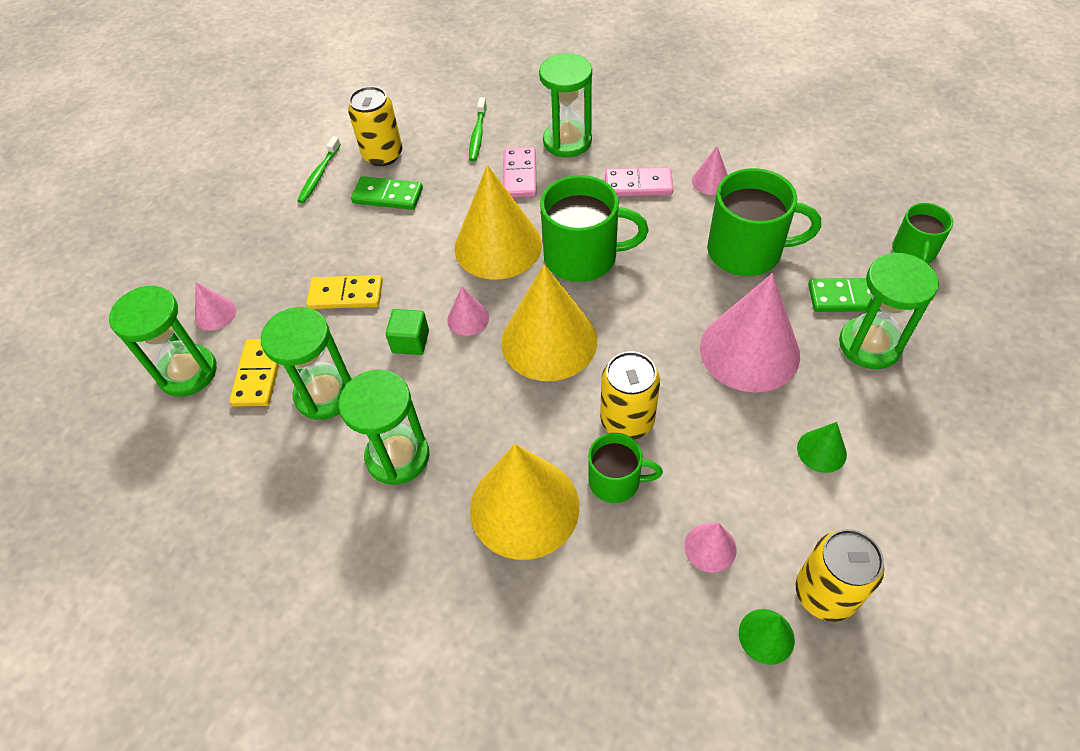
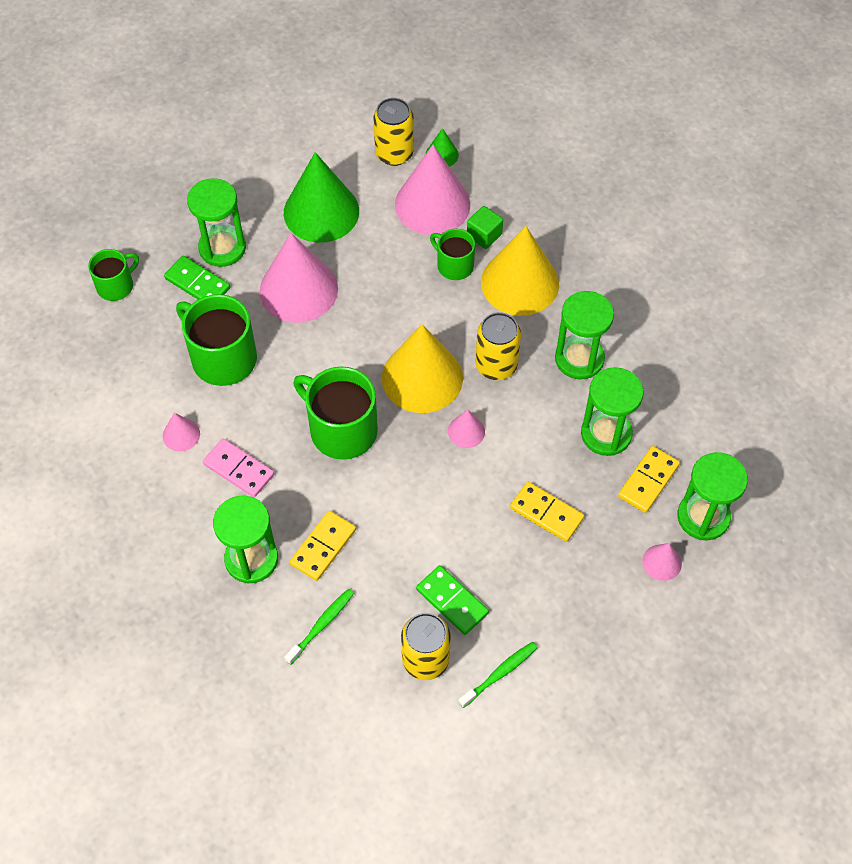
camera: 150 degrees left, 5 degrees up
green cube [386,309,429,355] -> green cube moved to [467,206,503,249]
yellow cone [455,165,542,280] -> none
pink domino [503,147,537,197] -> yellow domino [290,511,356,581]
yellow can [600,351,660,440] -> yellow can moved to [475,312,521,380]
pink cone [684,523,736,573] -> pink cone [395,145,470,235], size x2.22
green cone [797,422,847,473] -> green cone [284,152,359,243], size x2.22

